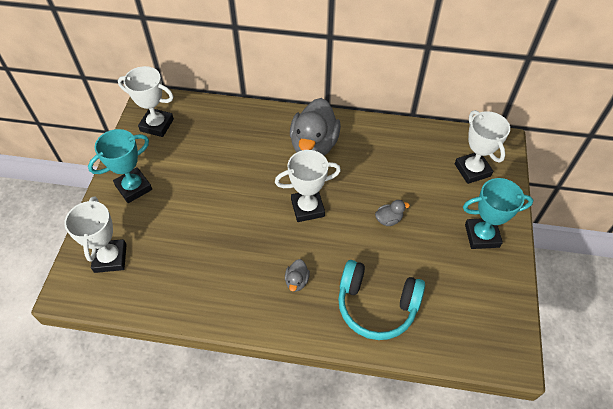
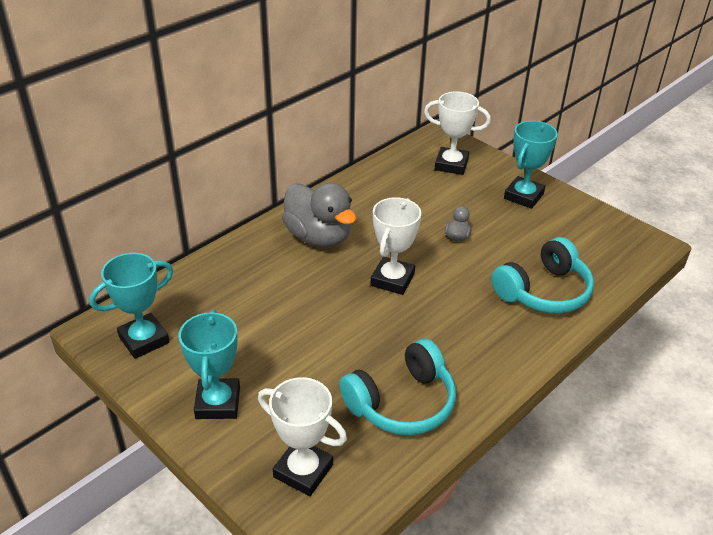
camera: 55 degrees left, 15 degrees down
white trophy [118,66,174,137] -> turquoise trophy [89,253,173,359]
grey duck [285,259,310,291] -> none
none -> turquoise headphones [339,339,456,435]

